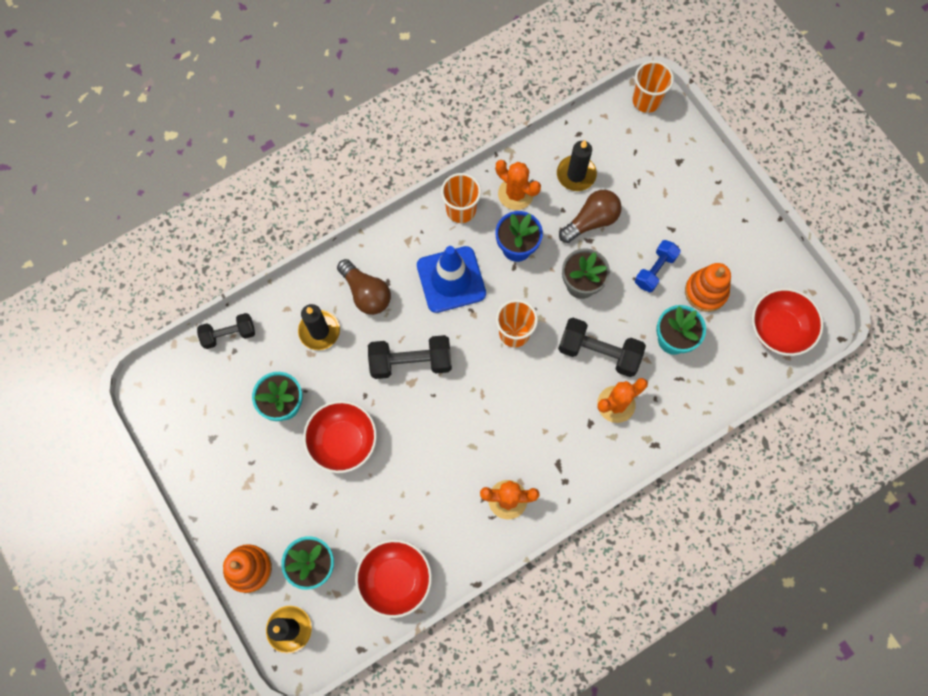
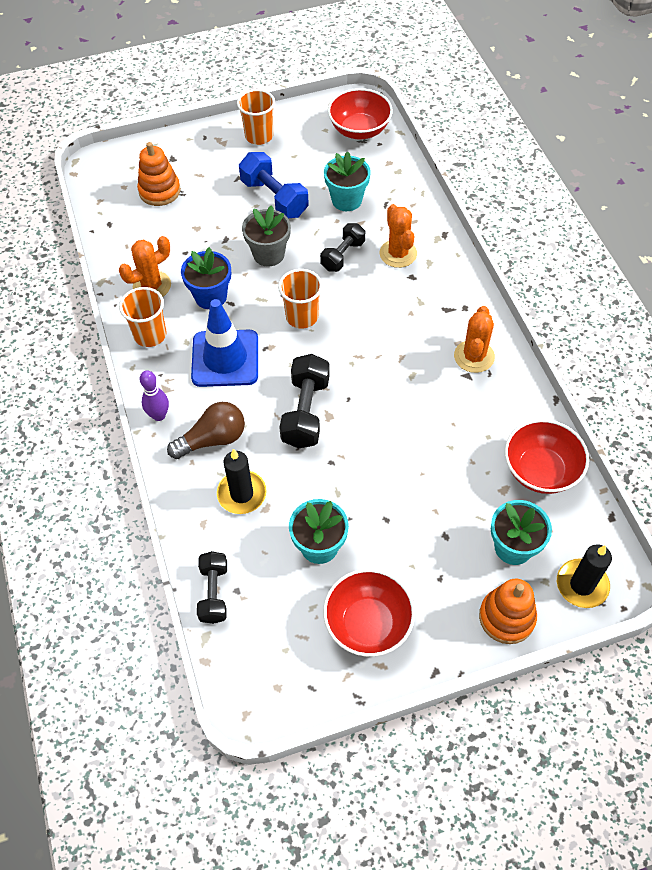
camera: 75 degrees left, 15 degrees down
red bowl [303,401,377,473] -> red bowl moved to [323,569,415,657]
black candle [557,140,597,191] -> none
black dumbbell [558,318,646,377] -> black dumbbell [320,223,365,272], size x0.66
brown light bulb [559,190,622,243] -> none
orange cup [632,61,674,113] -> orange cup moved to [237,89,275,145]
blue dumbbell [635,240,681,292] -> blue dumbbell [239,152,309,218], size x1.51
orange stacking toy [685,263,731,312] -> orange stacking toy moved to [137,142,181,206]
none -> purple bowling pin [140,370,169,421]

